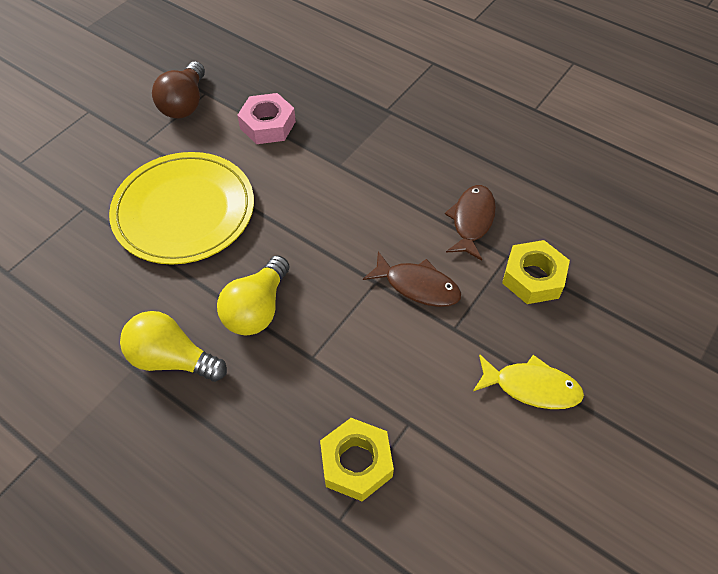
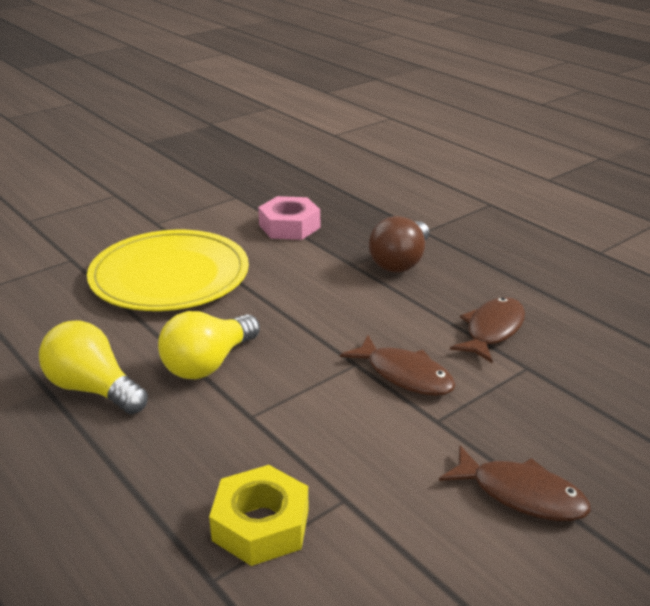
camera: 15 degrees right, 25 degrees down
brown light bulb [152,61,205,119] -> brown light bulb moved to [369,216,429,273]
yellow fish [473,354,584,409] -> brown fish [439,445,591,521]
yellow nut [502,240,570,304] -> none

